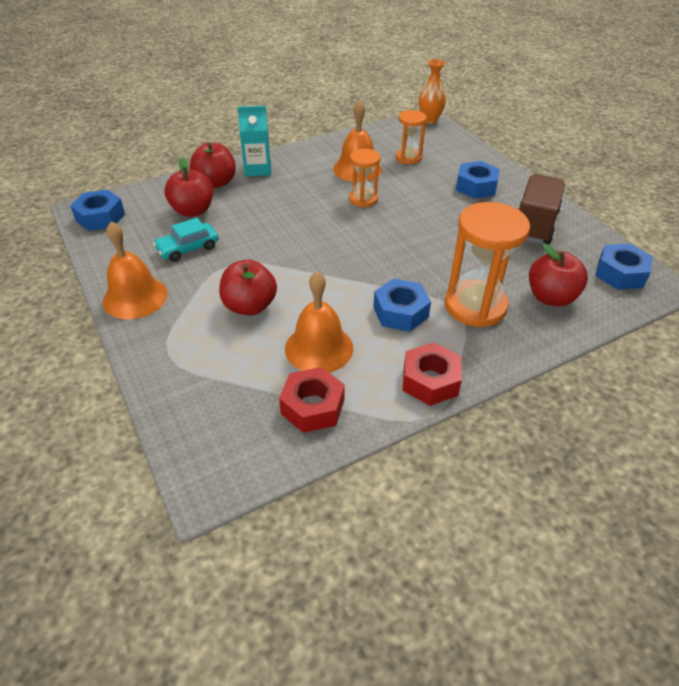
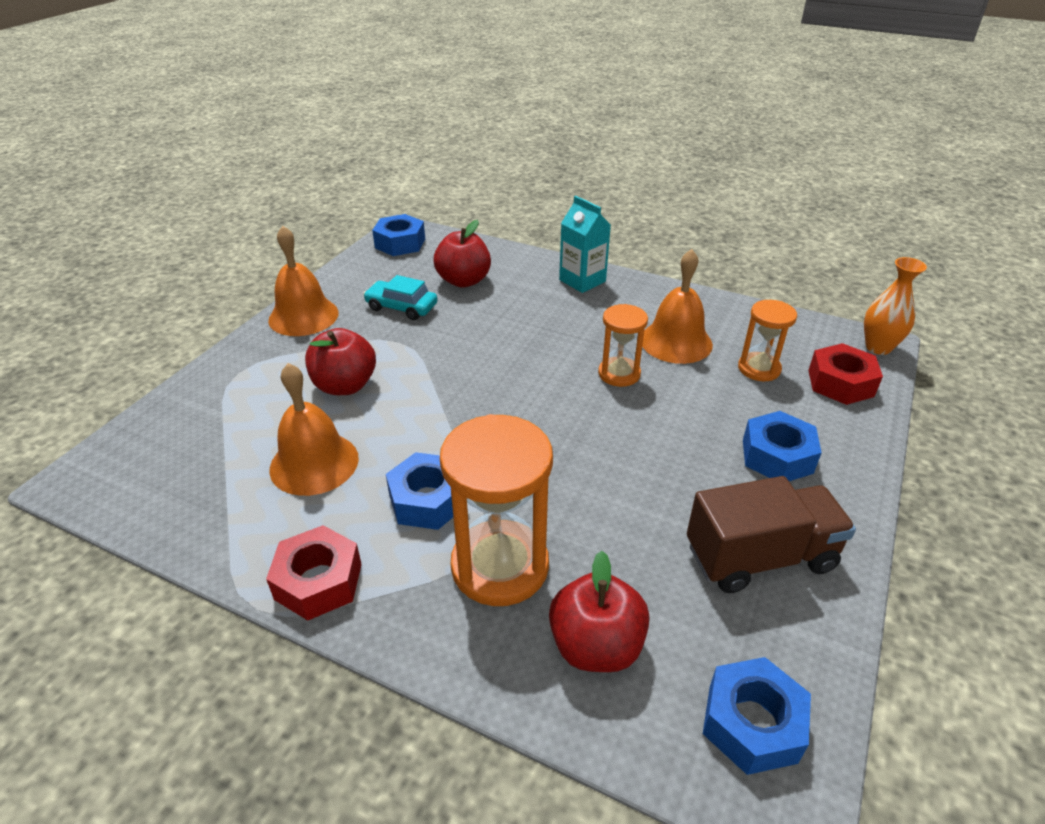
camera: 55 degrees right, 5 degrees down
red apple [190,142,236,188] -> none
red nut [279,367,345,433] -> red nut moved to [808,343,883,405]

